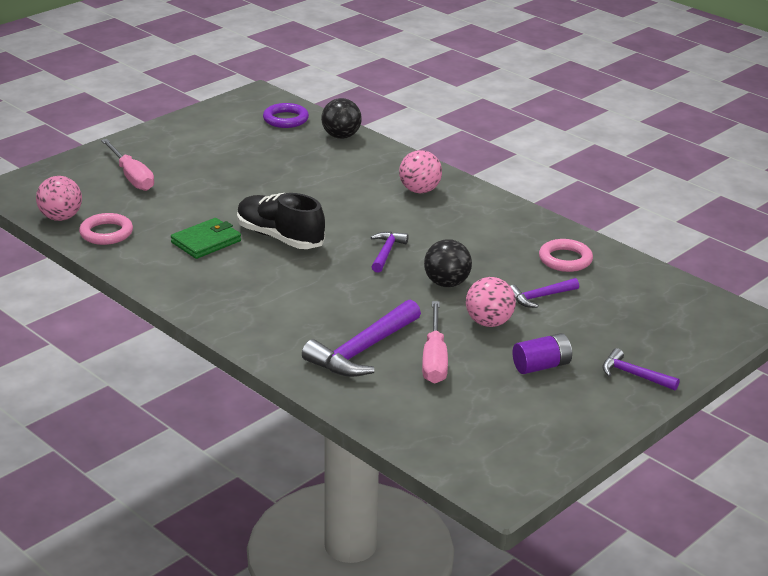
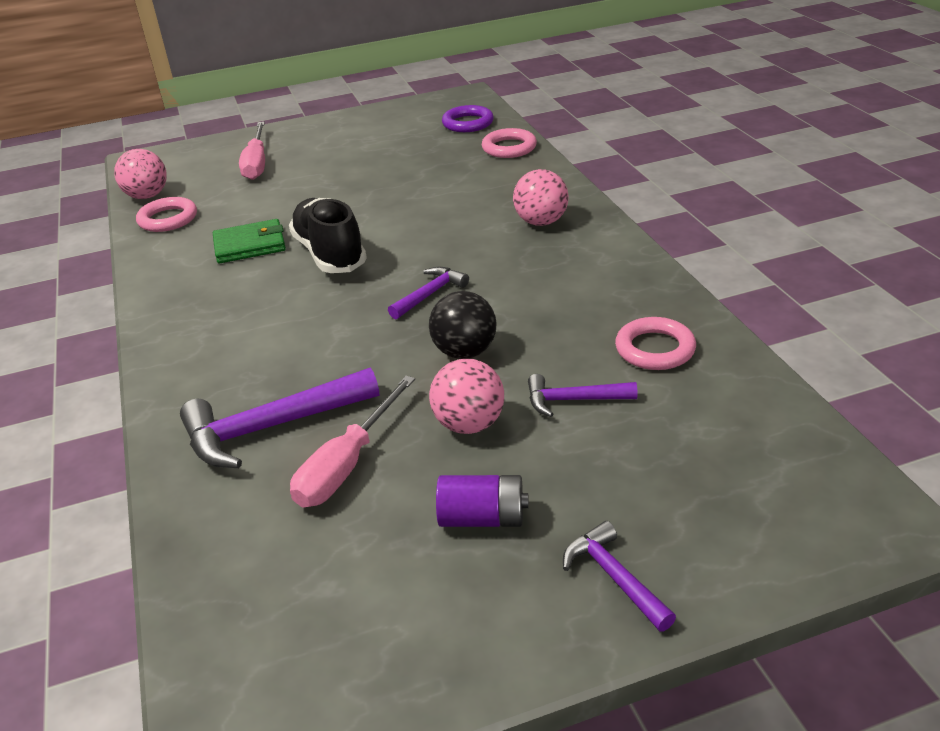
camera: 30 degrees right, 5 degrees up
black ball [321,98,362,139] -> pink ring [482,128,537,158]

